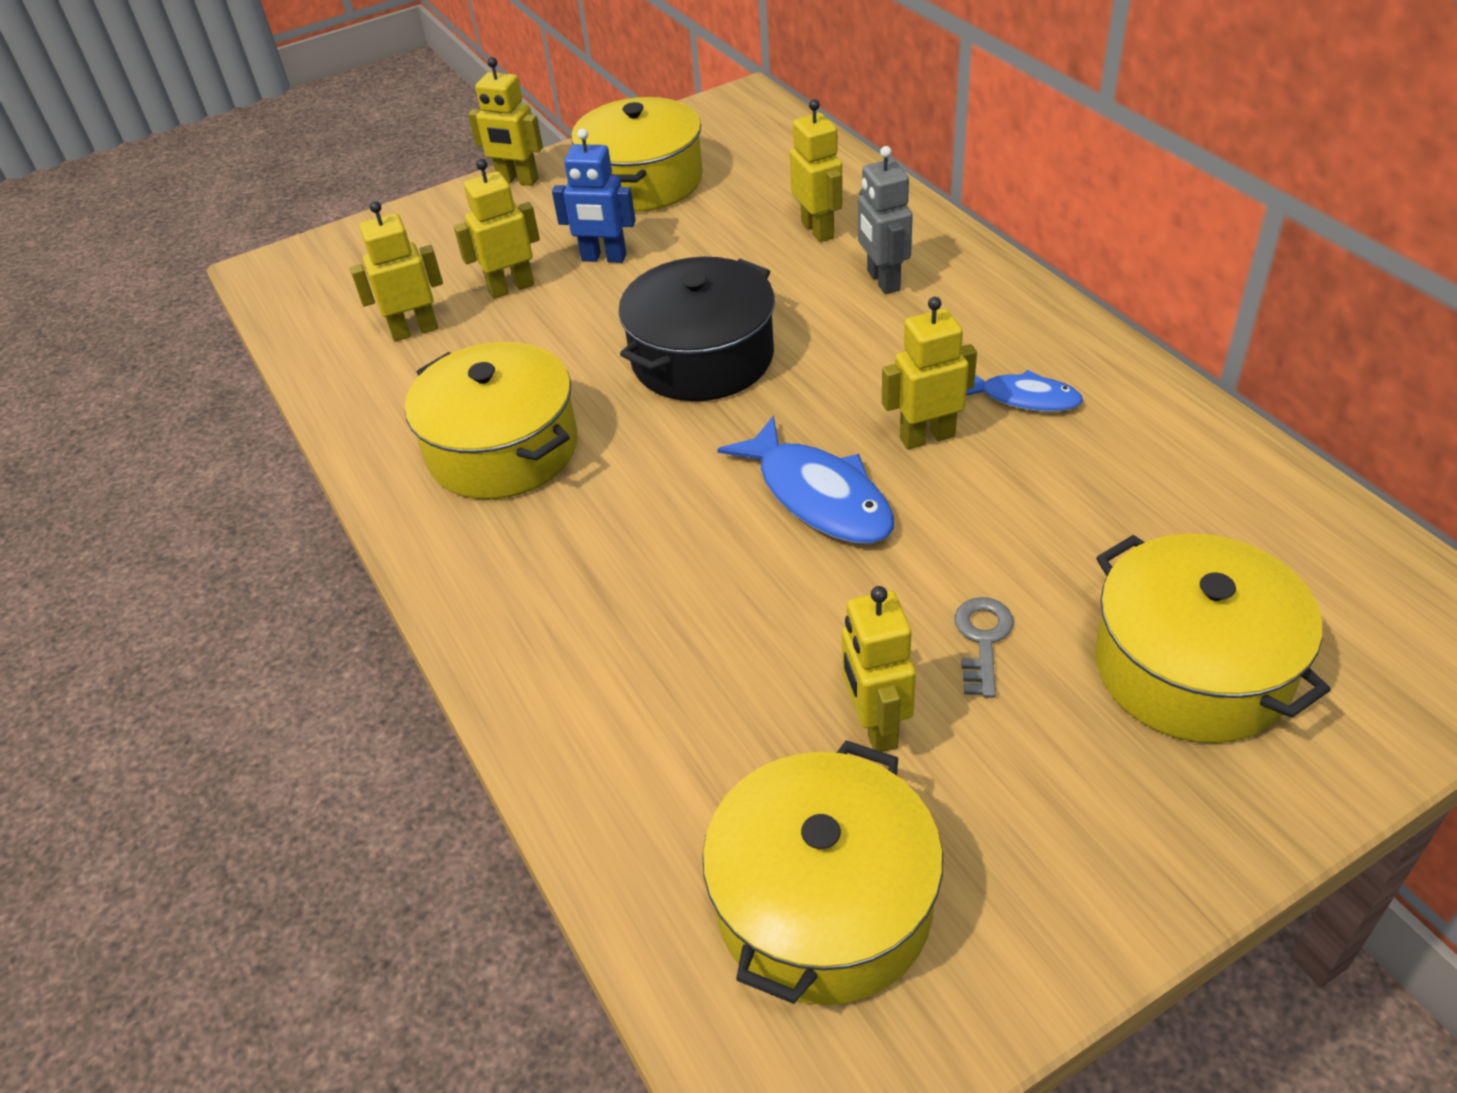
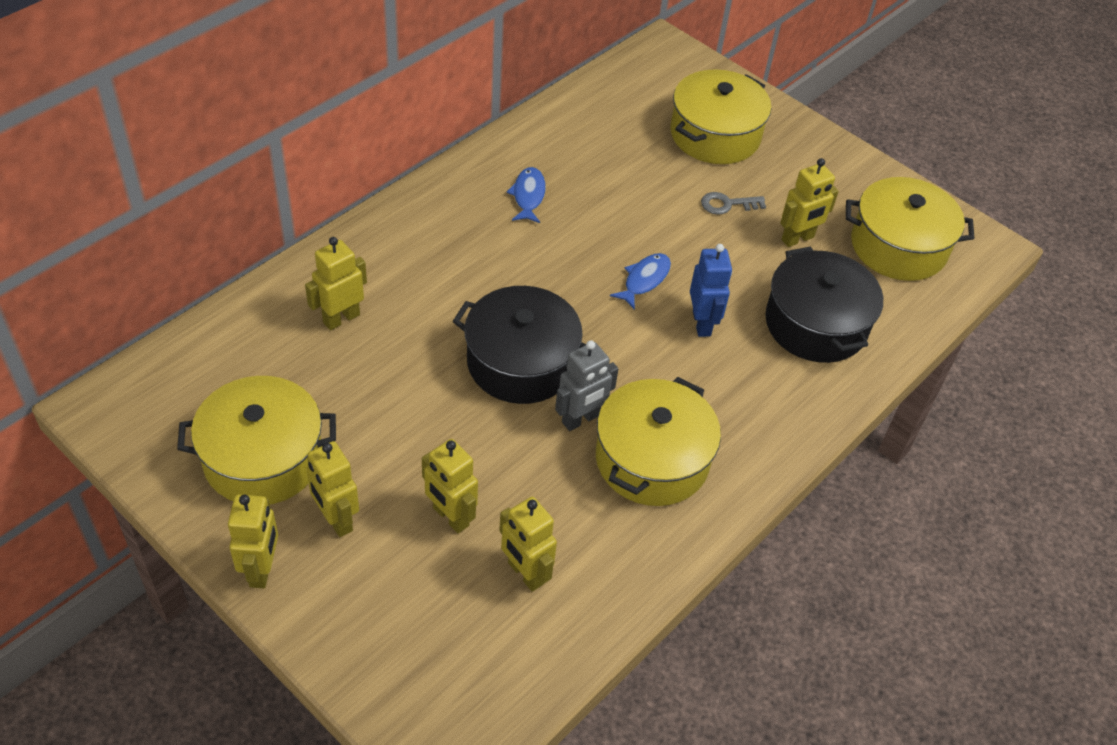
camera: 115 degrees left, 5 degrees up
blue robot [552,128,636,263] -> blue robot moved to [690,244,732,337]
blue fish [717,416,894,544] -> blue fish [610,253,671,310], size x0.61
grey robot [858,146,913,294] -> grey robot moved to [555,340,618,431]
yellow robot [882,297,977,449] -> yellow robot moved to [306,441,359,537]
none -> black pot [765,246,883,363]

